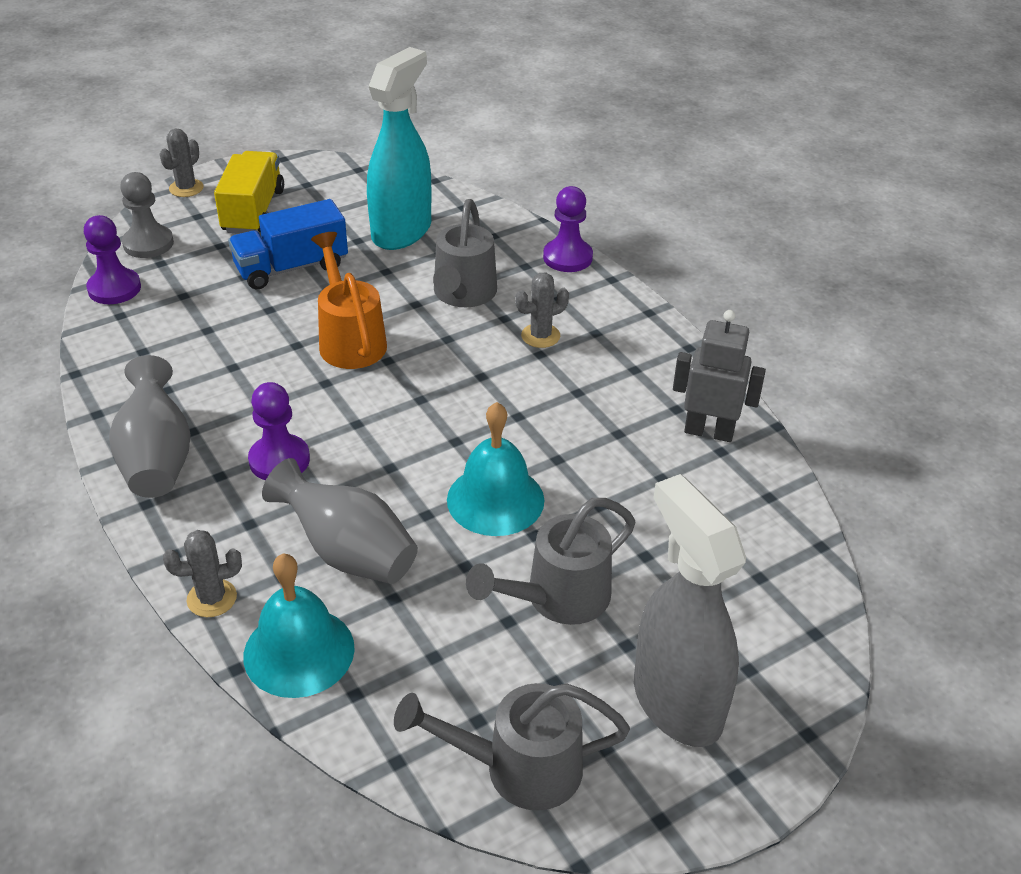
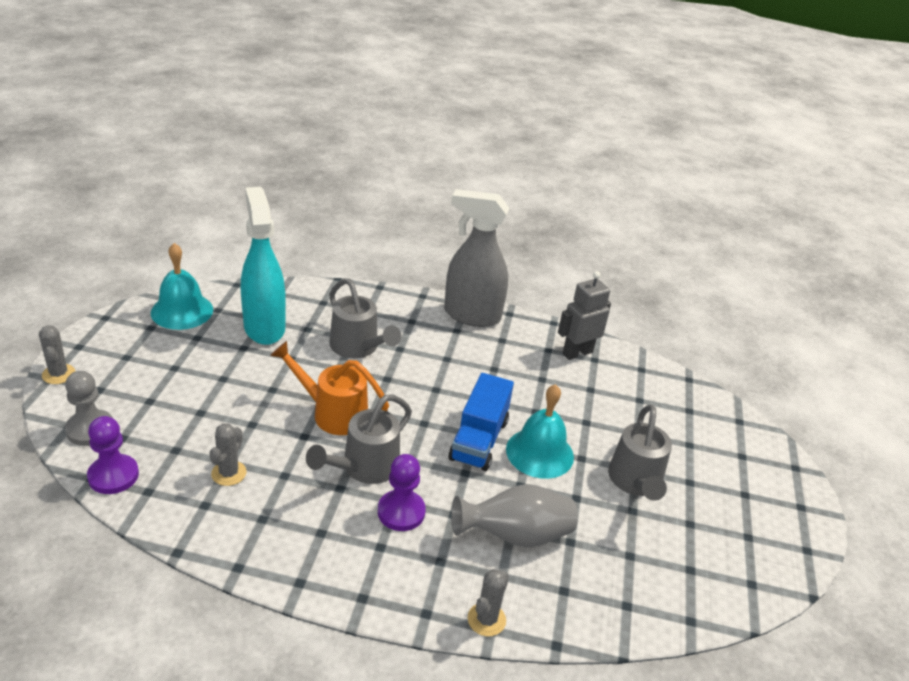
camera: 50 degrees left, 5 degrees down
grey vase [109,355,191,498] -> none
yellow truck [214,151,284,234] -> none
blue truck [228,199,348,289] -> blue truck moved to [448,373,514,471]
turquoise bell [243,554,355,698] -> turquoise bell moved to [151,243,213,330]
grey watering can [394,683,630,811] -> grey watering can moved to [306,395,412,484]
grey cactus [515,273,569,348] -> grey cactus moved to [209,423,247,486]
purple pawn [543,186,593,272] -> none
grey spray bottle [634,474,746,747] -> grey spray bottle moved to [444,189,510,327]

